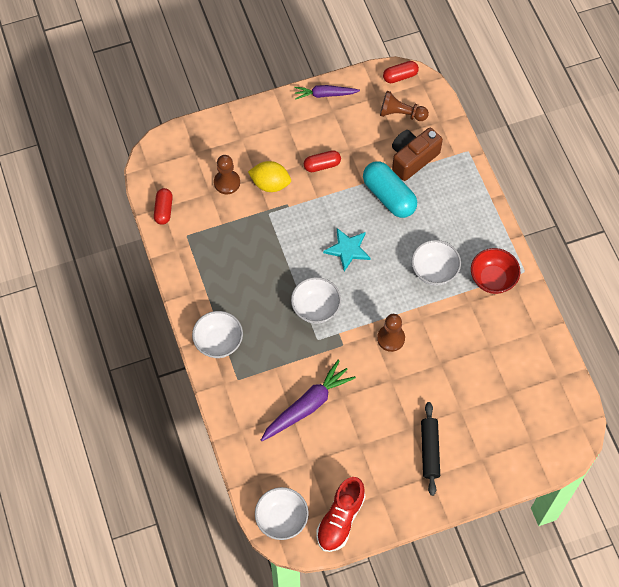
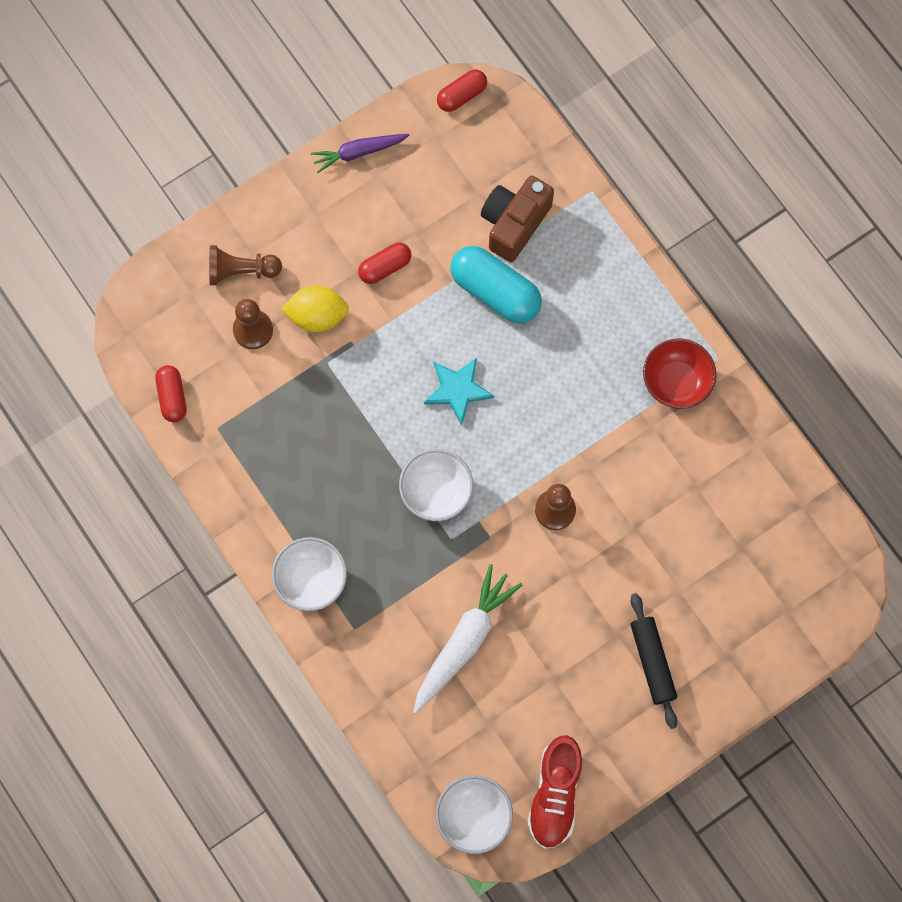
camera: 15 degrees left, 10 degrees up
purple carrot [261,360,356,441] -> white carrot [413,564,523,714]
brown pawn [380,91,429,121] -> brown pawn moved to [209,245,282,285]
white bowl [411,240,461,285] -> none

